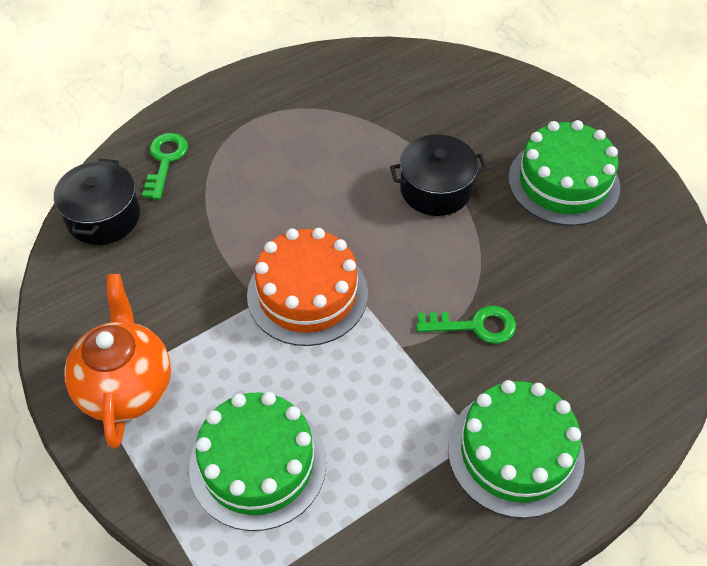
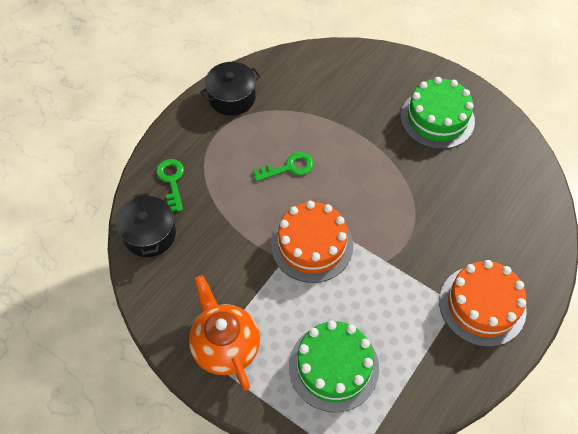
camera: 20 degrees left, 5 degrees up
black pot [390,134,487,216] -> black pot moved to [200,62,261,116]
green key [416,306,516,344] -> green key moved to [253,152,314,182]
green cake [448,380,585,518] -> orange cake [439,260,527,347]

